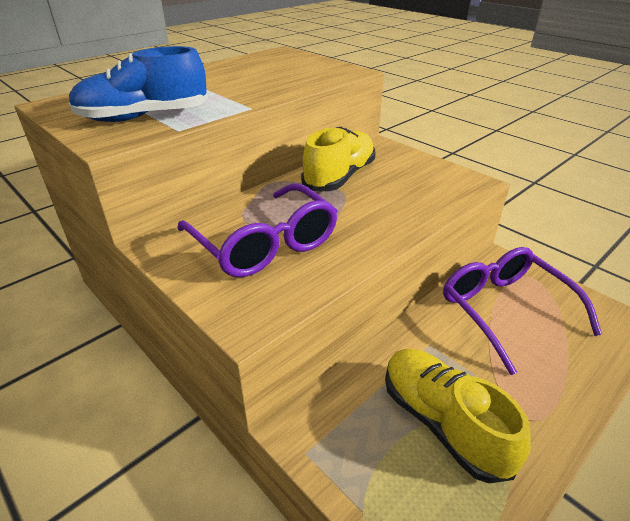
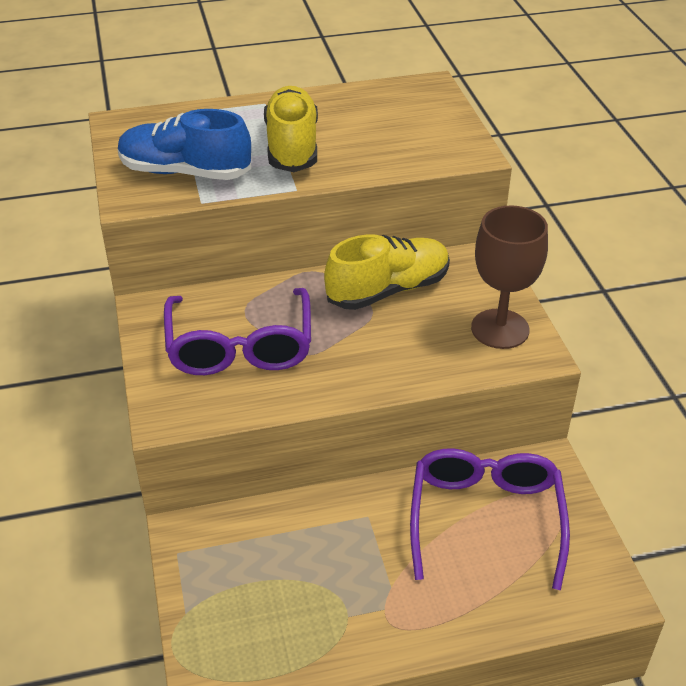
camera: 30 degrees right, 5 degrees up
yellow shoe [385,349,531,483] -> yellow shoe moved to [264,86,318,172]
none -> brown goblet [471,205,548,349]

